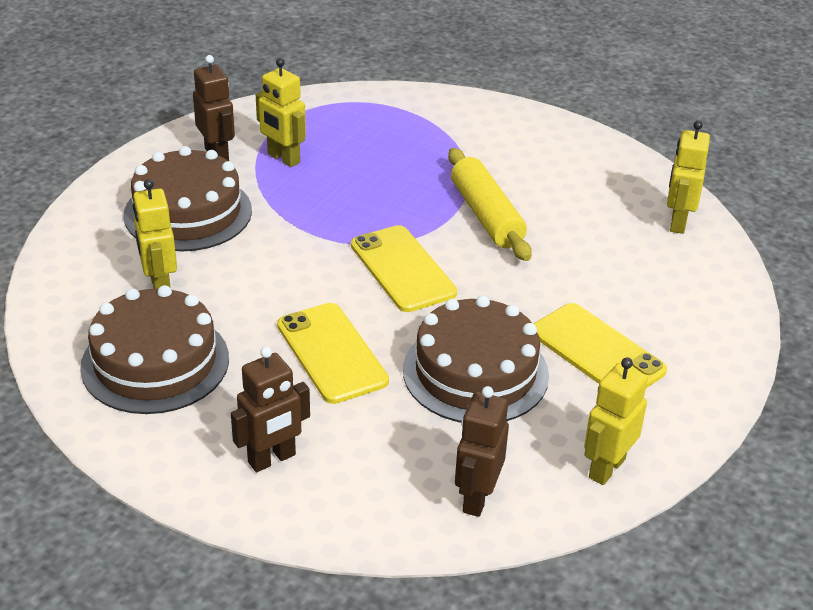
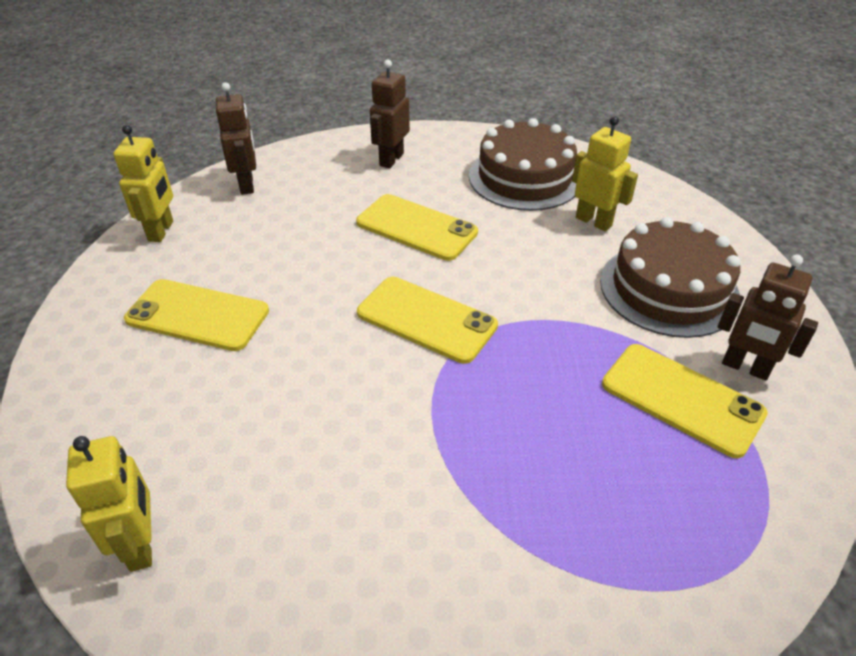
camera: 150 degrees right, 5 degrees up
yellow robot [256,58,306,167] -> yellow phone [602,344,768,458]
brown cake [403,295,549,423] -> none
yellow rolling pin [448,148,532,261] -> none

